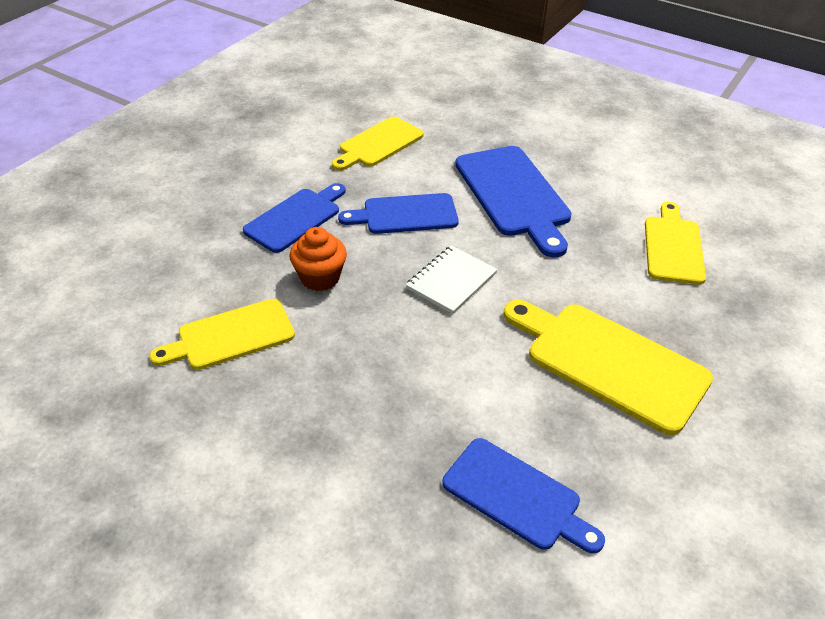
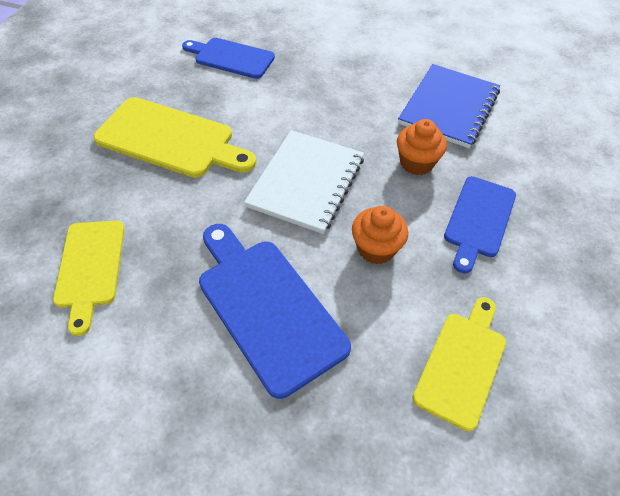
camera: 165 degrees right, 10 degrees up
yellow cutting board [149,299,295,370] -> blue notebook [398,64,500,148]
blue cutting board [338,193,459,234] -> orange cupcake [352,206,408,264]
white notebook [406,246,498,314] -> white notebook [244,130,364,234], size x1.59

